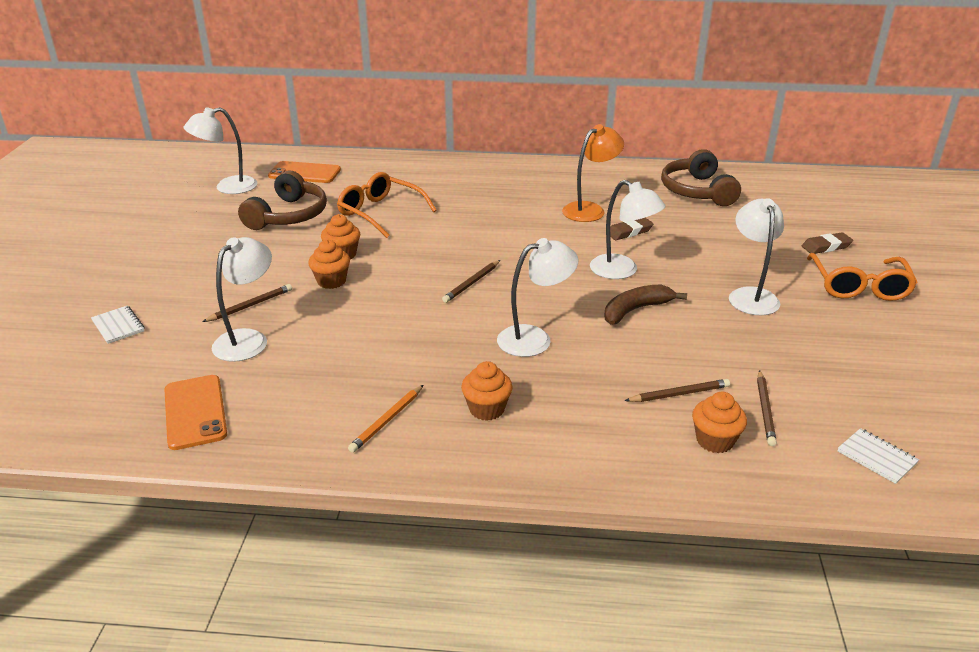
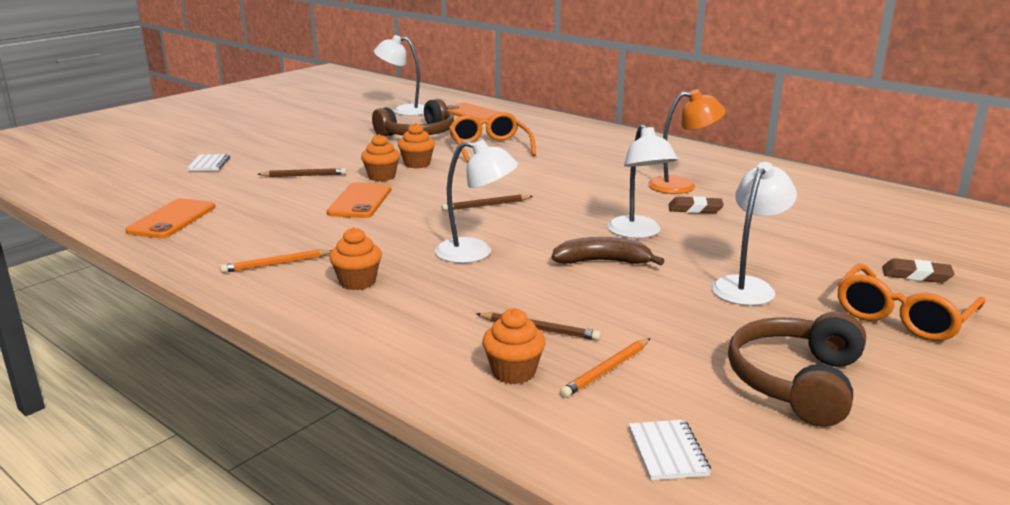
camera: 35 degrees right, 10 degrees down
white lamp [212,237,272,362] -> none
brown headphones [661,149,741,206] -> brown headphones moved to [728,311,866,427]
brown pencil [757,370,777,446] -> orange pencil [560,338,650,398]
none -> orange phone [327,183,391,218]

